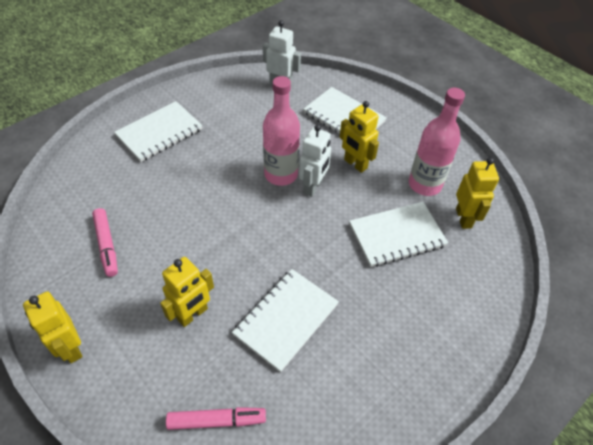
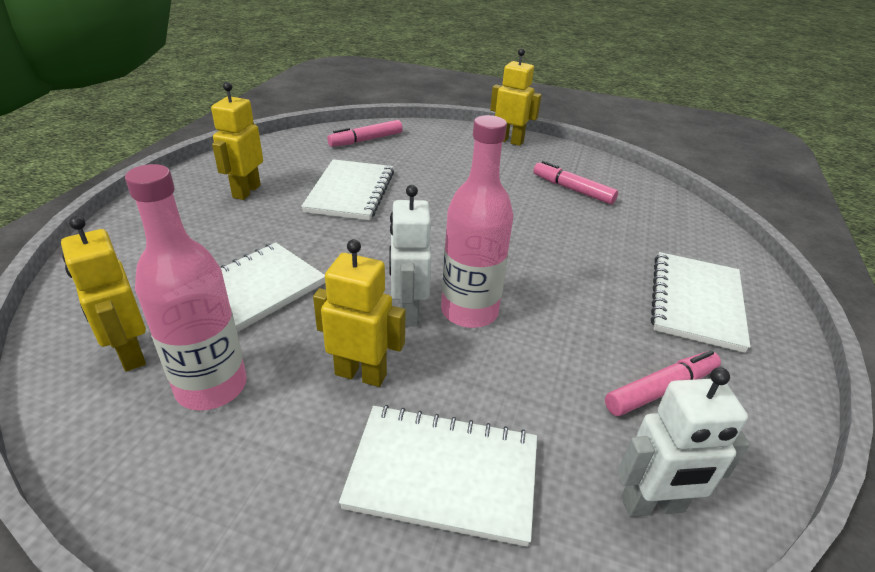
camera: 150 degrees right, 15 degrees down
yellow robot [160,257,214,327] -> yellow robot moved to [211,82,263,200]
none -> pink marker [605,350,721,416]

